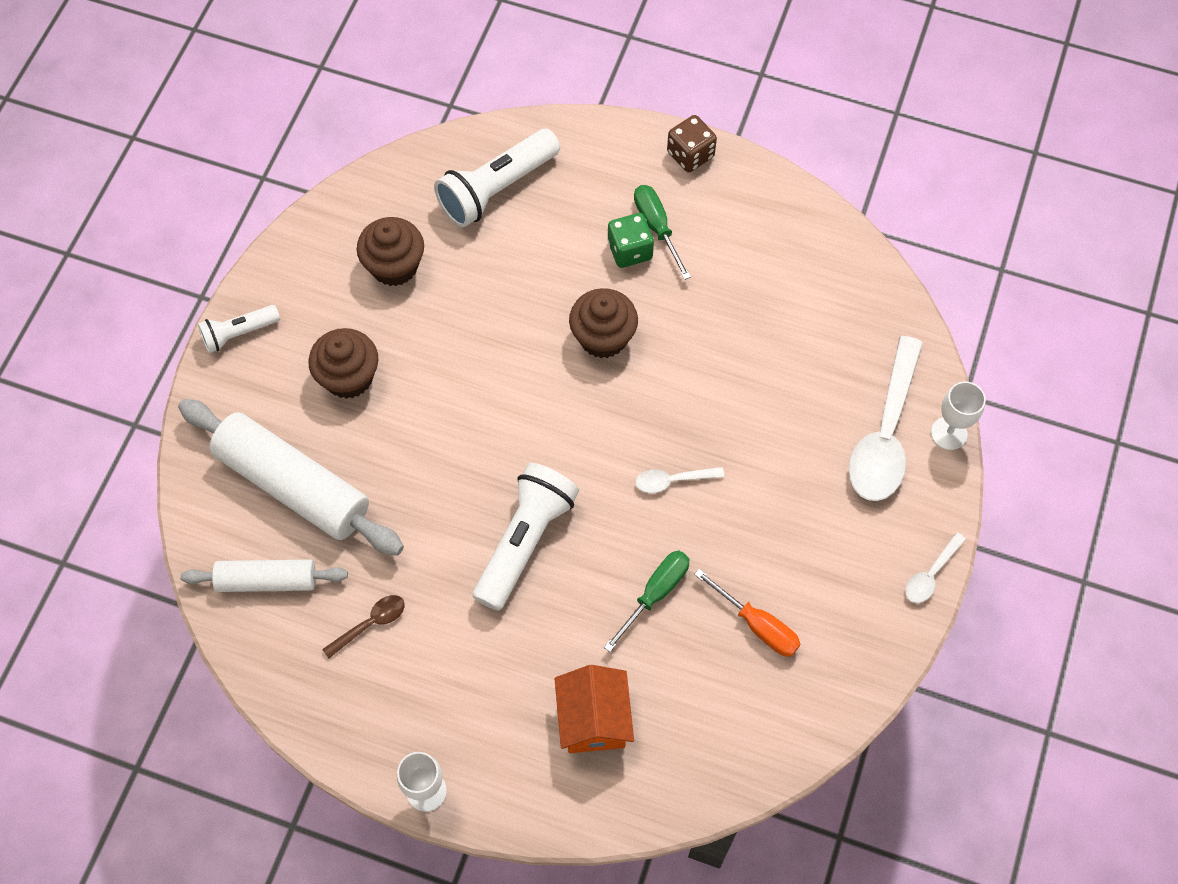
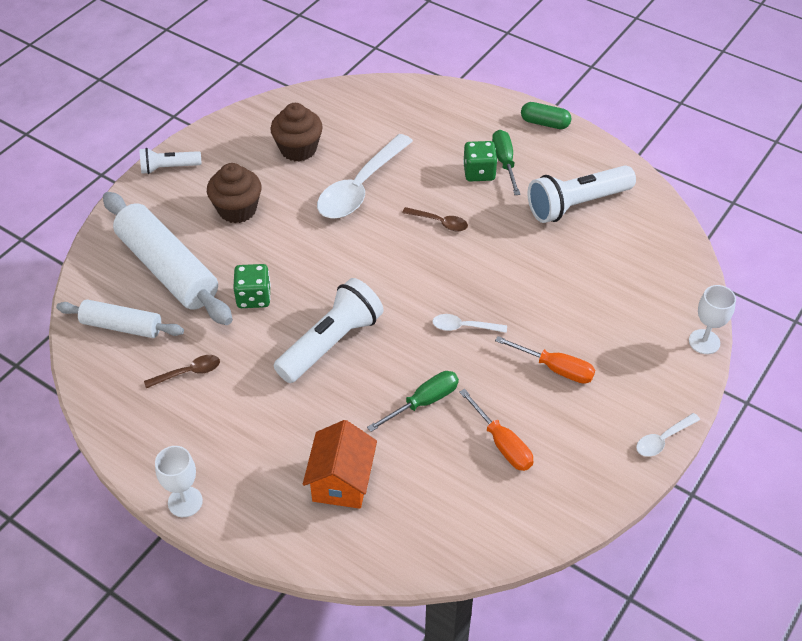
camera: 15 degrees right, 15 degrees down
white flashlight [434,129,560,227] -> white flashlight moved to [528,165,636,223]
brown cupcake [569,288,638,358] -> brown spoon [402,207,468,231]
brown dice [667,115,717,172] -> green capsule [521,102,572,129]
white spoon [849,336,923,501] -> white spoon moved to [317,134,413,218]
none -> green dice [233,264,271,308]
none -> orange screwdriver [495,336,595,384]

